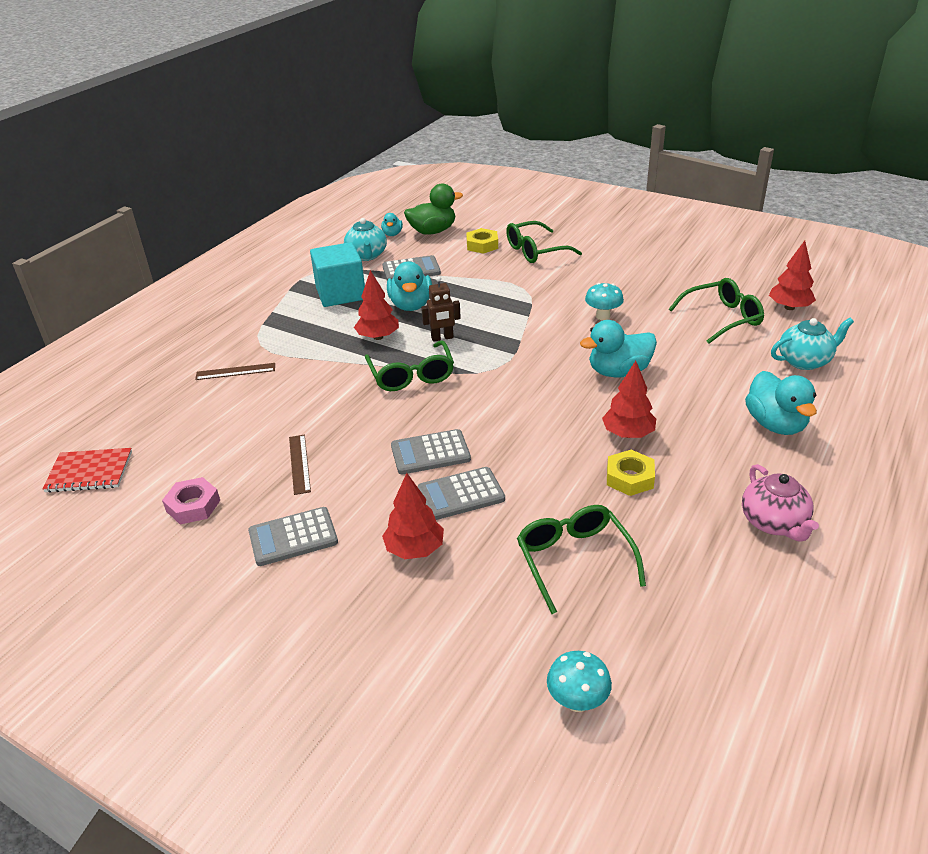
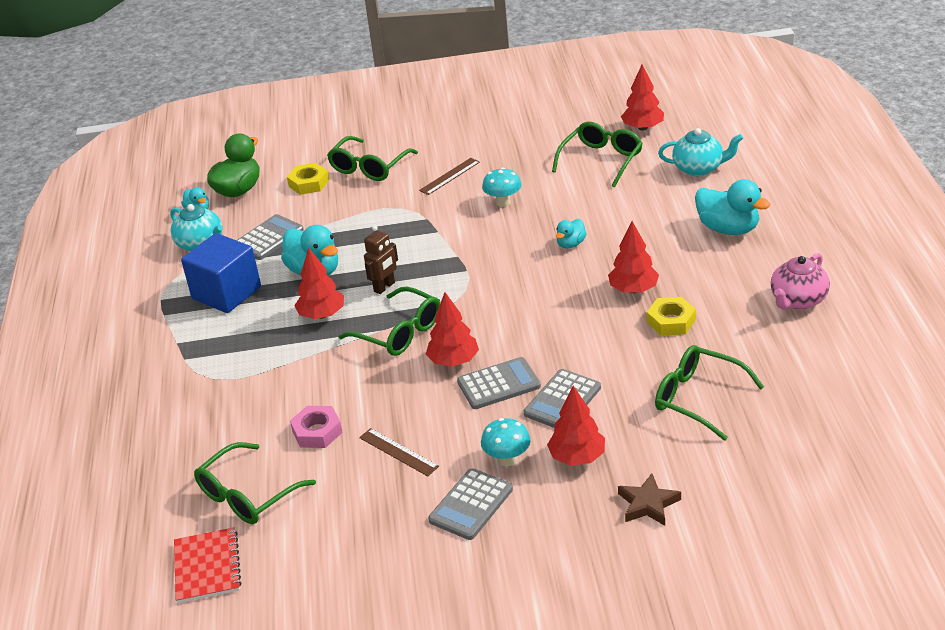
camera: 35 degrees left, 0 degrees up
red notebook [43,448,132,493] -> red notebook turned 60 degrees counterclockwise [174,527,241,603]
pink nut [162,477,220,524] -> pink nut moved to [290,406,343,448]
brown ruler [195,363,275,380] -> brown ruler moved to [419,158,480,195]
turquoise cube [310,242,365,307] -> blue cube [181,233,261,313]
grey calculator [391,429,471,474] -> grey calculator turned 150 degrees counterclockwise [457,357,541,409]
turquoise mushroom [547,651,612,712] -> turquoise mushroom moved to [481,418,531,466]
turquoise duck [580,320,657,377] -> turquoise duck [556,219,587,249], size x0.54
pink teapot [742,464,819,542] -> pink teapot turned 90 degrees clockwise [771,253,830,310]
turquoise teapot [771,318,854,370] -> turquoise teapot turned 60 degrees clockwise [658,128,743,176]
none -> green glasses [194,442,316,524]
none -> red tree [426,292,479,367]
none -> brown star [618,473,681,526]

